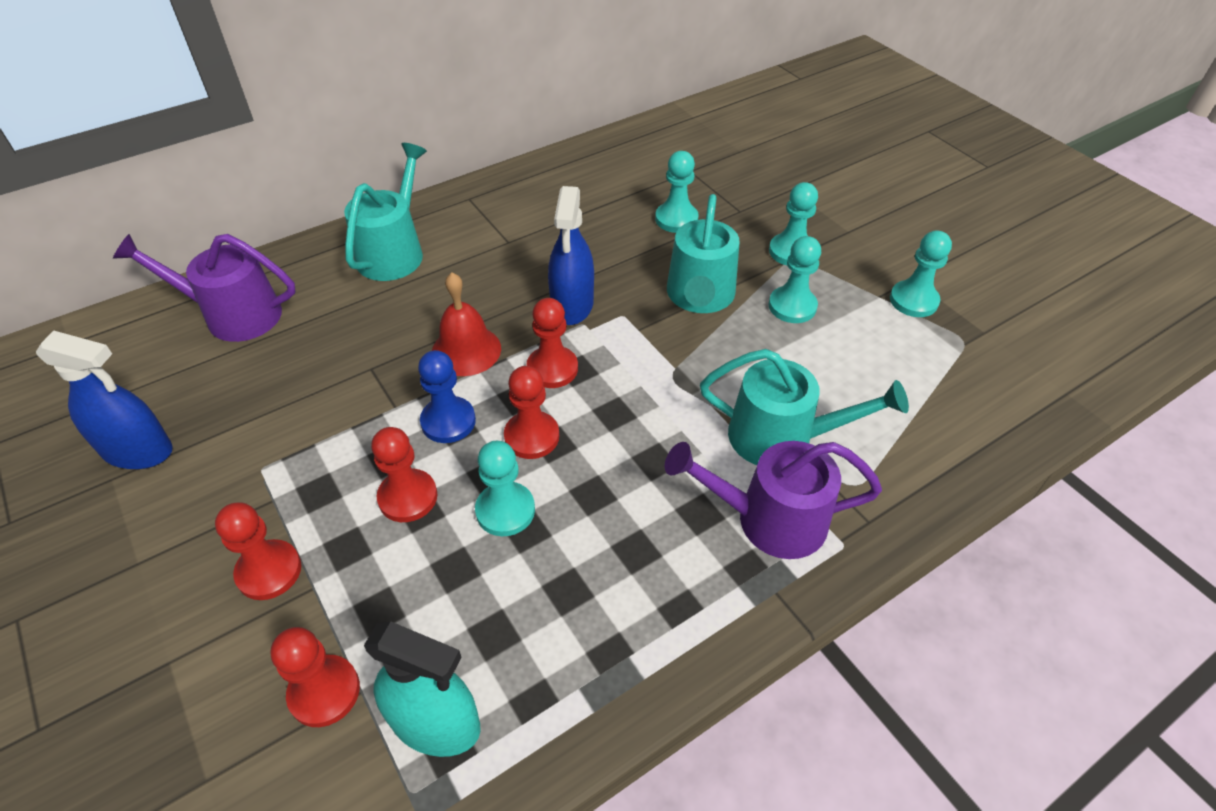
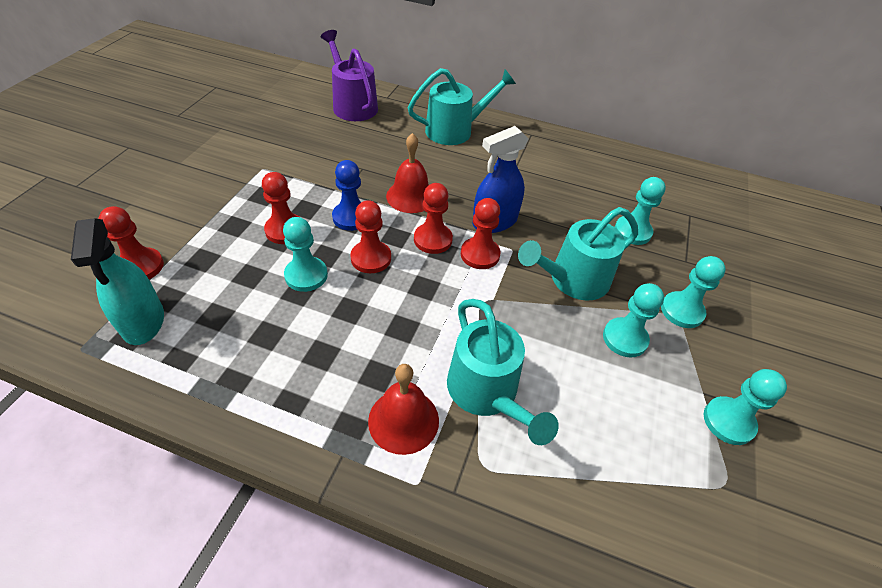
camera: 50 degrees right, 0 degrees up
blue spray bottle [36,331,173,469] -> none
red pawn [215,502,301,600] -> red pawn moved to [461,198,501,269]
purple watering can [665,441,882,559] -> red bell [368,364,439,455]

